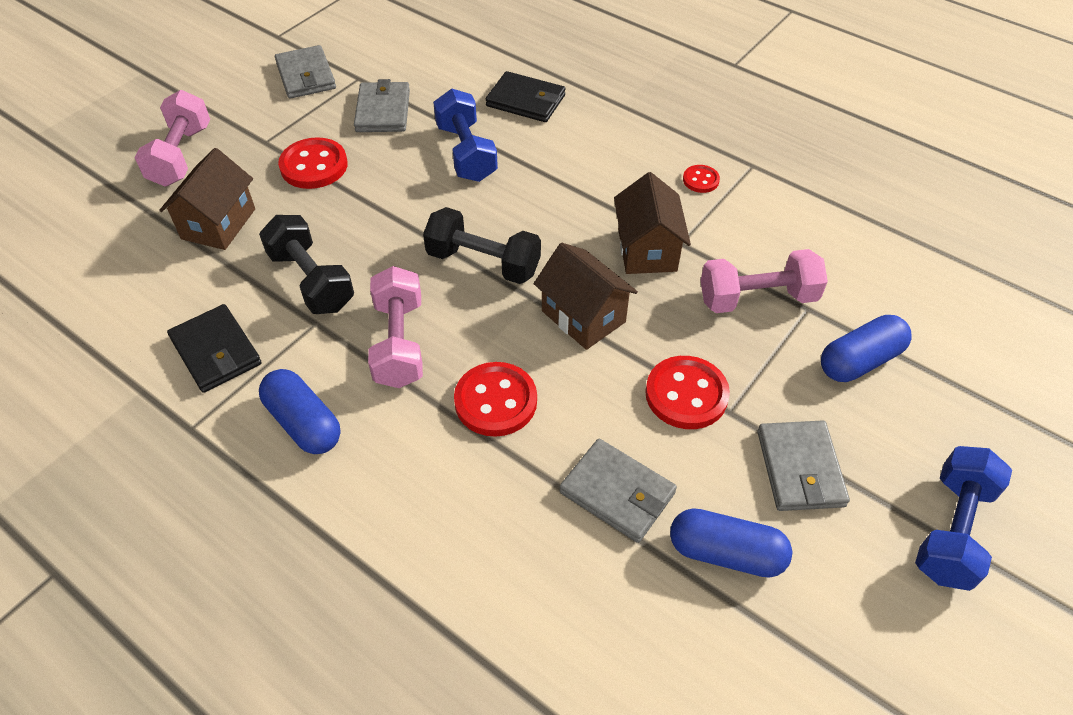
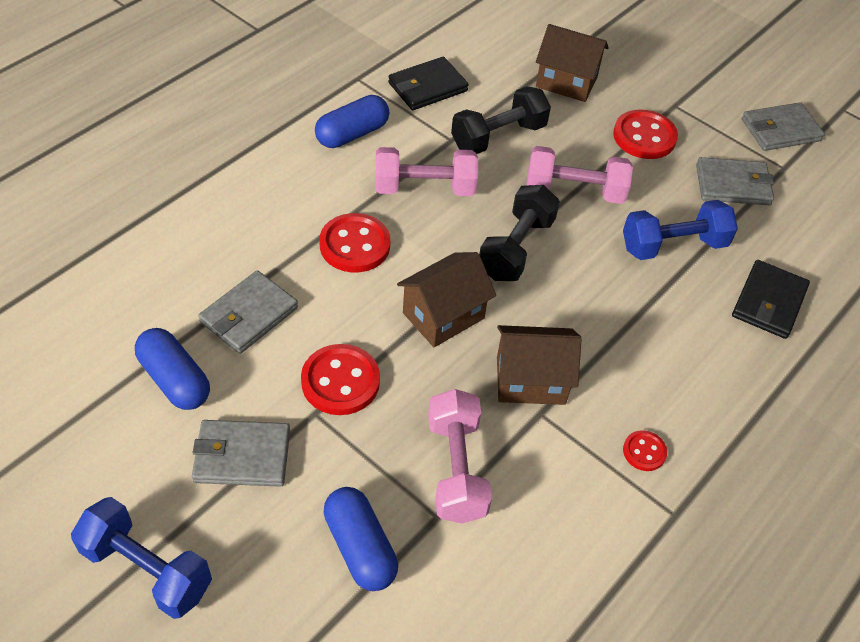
camera: 90 degrees right, 0 degrees up
pink dumbbell [134,90,210,186] -> pink dumbbell moved to [527,146,633,204]
blue capsule [670,508,792,578] -> blue capsule turned 60 degrees counterclockwise [135,328,210,410]

